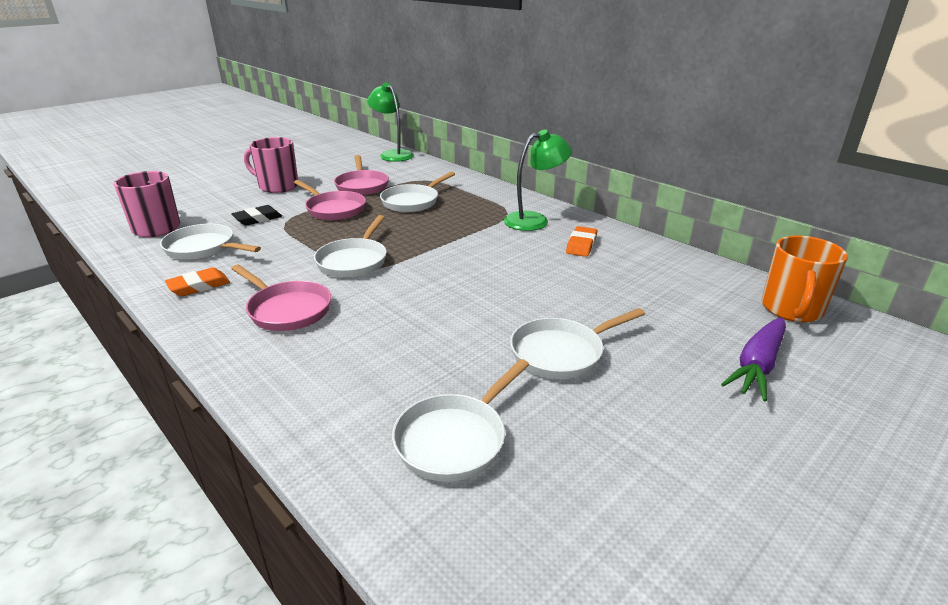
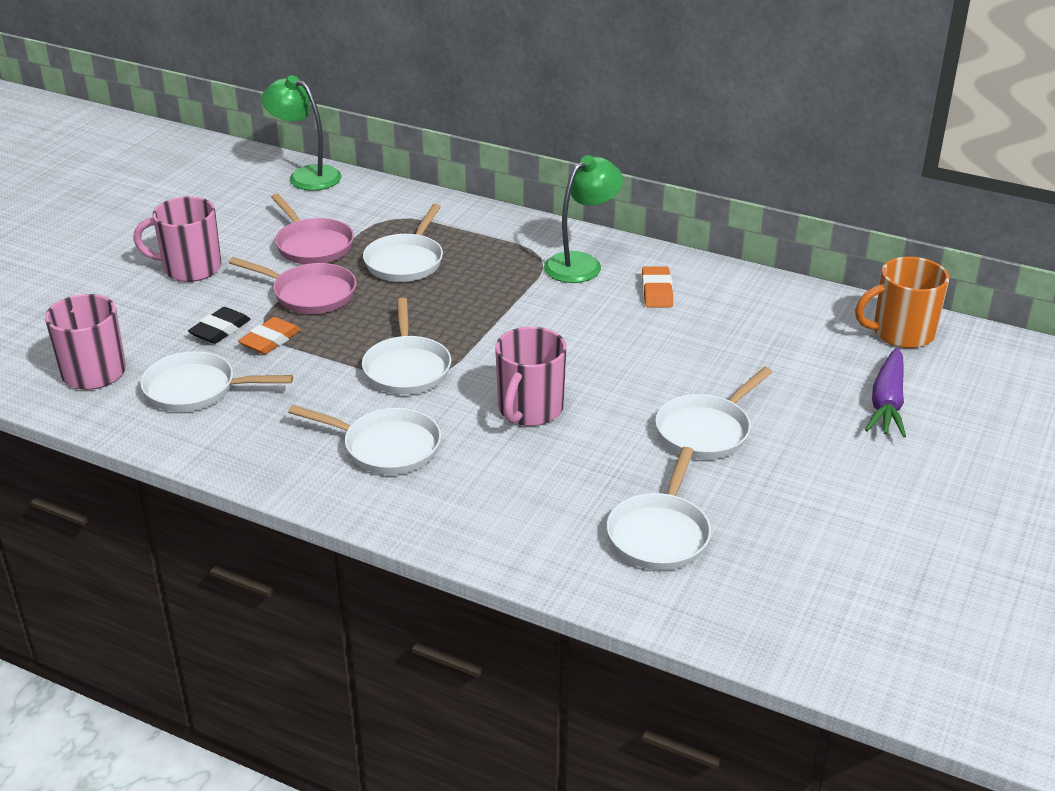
camera: 20 degrees left, 5 degrees up
orange eraser [165,268,230,296] -> orange eraser moved to [238,317,301,354]
pink pan [231,265,331,331] -> white pan [288,405,441,475]
orange mug [761,236,848,322] -> orange mug turned 75 degrees clockwise [855,257,949,348]
none -> pink mug [495,327,567,426]

